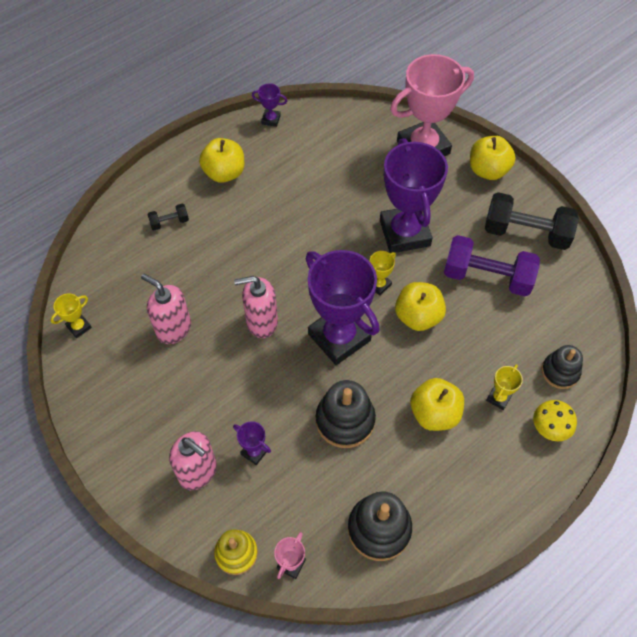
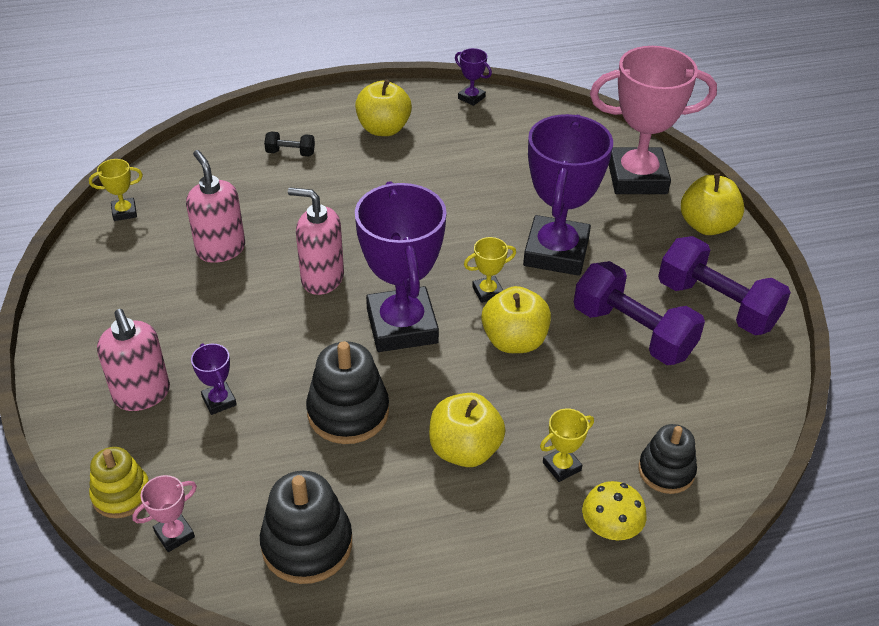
camera: 25 degrees right, 15 degrees down
black dumbbell [485,192,579,250] -> purple dumbbell [658,236,791,335]

